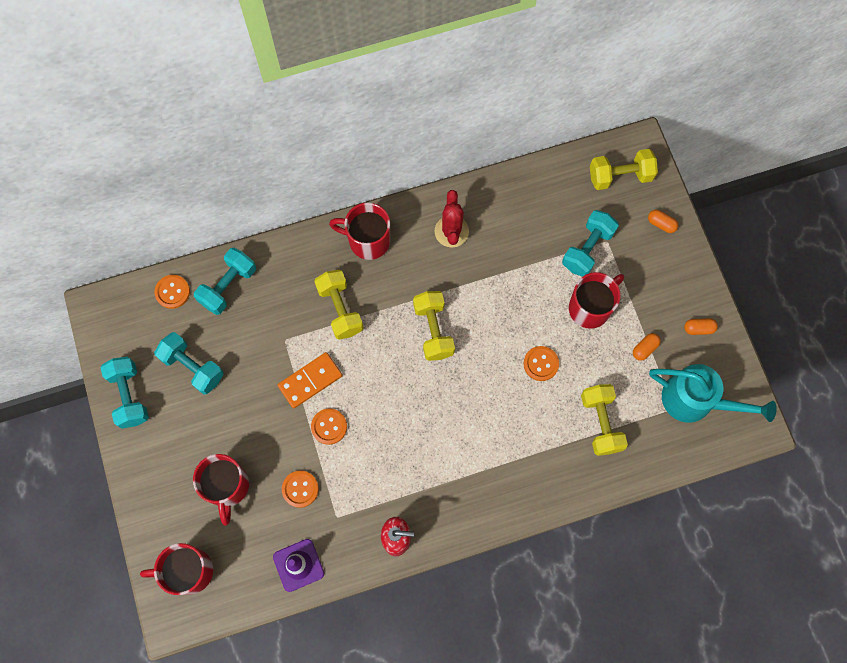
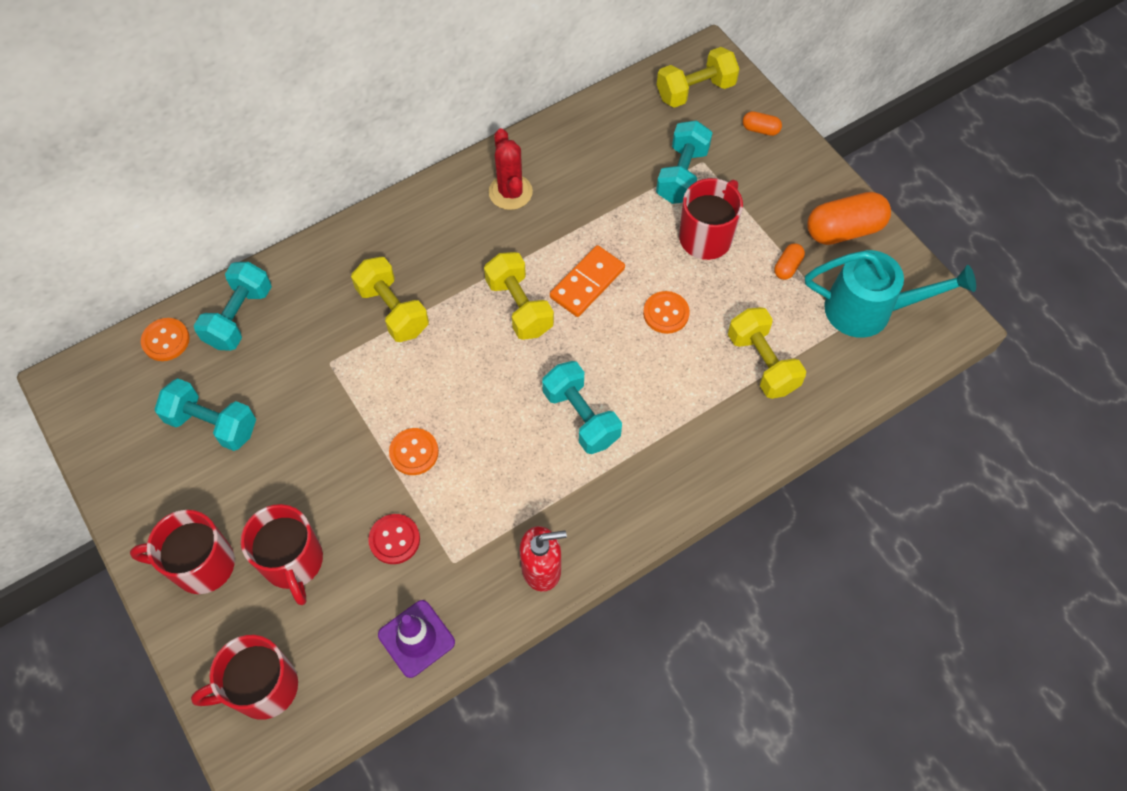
camera: 15 degrees left, 10 degrees down
turquoise dumbbell [100,357,149,429] -> turquoise dumbbell moved to [542,361,622,454]
orange domino [278,352,342,408] -> orange domino moved to [550,245,625,317]
orange button [282,471,319,508] -> red button [368,514,420,564]
red mug [329,203,390,260] -> red mug moved to [130,510,235,594]
orange capsule [684,318,718,335] -> orange capsule [807,192,891,245], size x2.05

